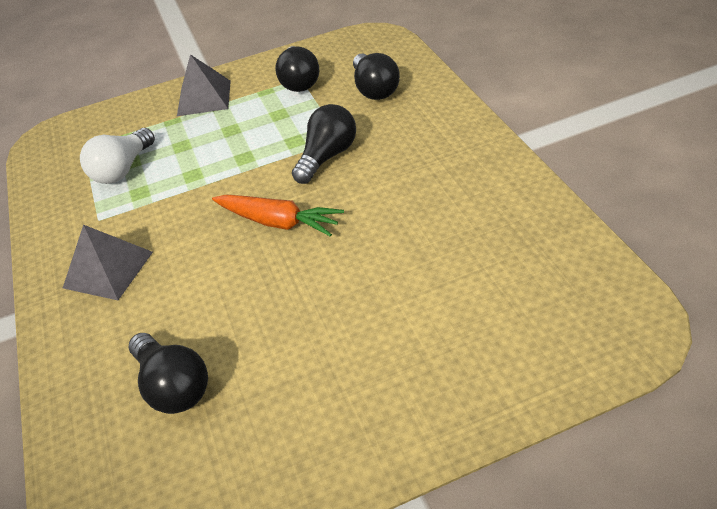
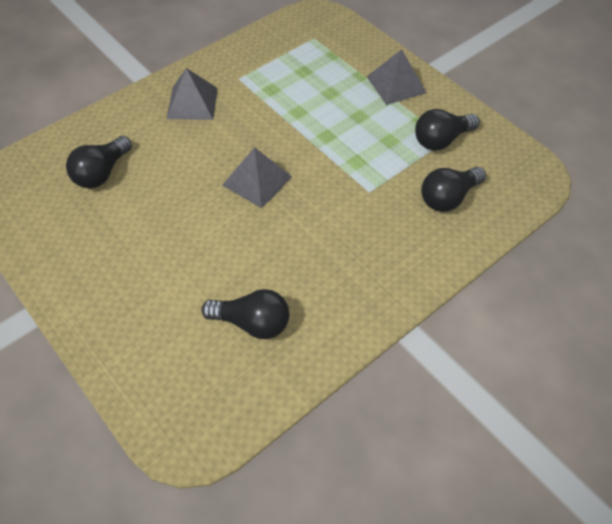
camera: 65 degrees right, 10 degrees up
white light bulb [80,128,155,184] -> none
orange carrot [212,195,344,237] -> grey pyramid [222,147,292,208]
black light bulb [292,104,356,184] -> black light bulb moved to [201,289,289,339]

